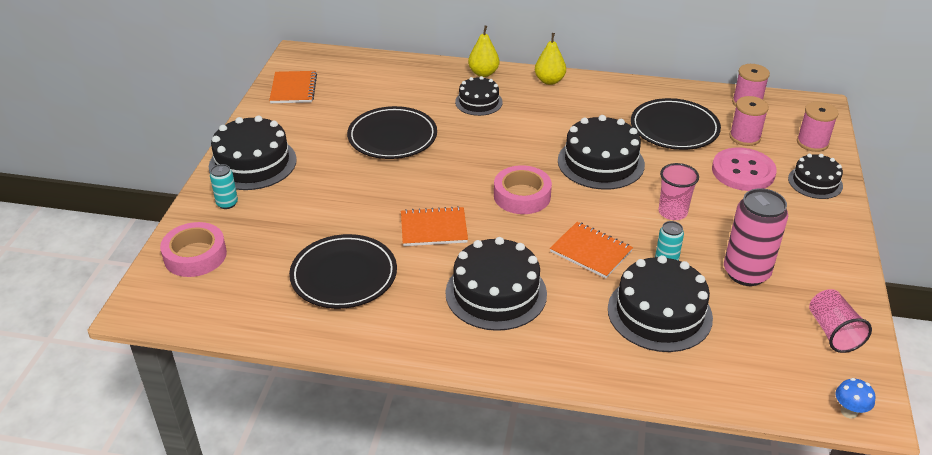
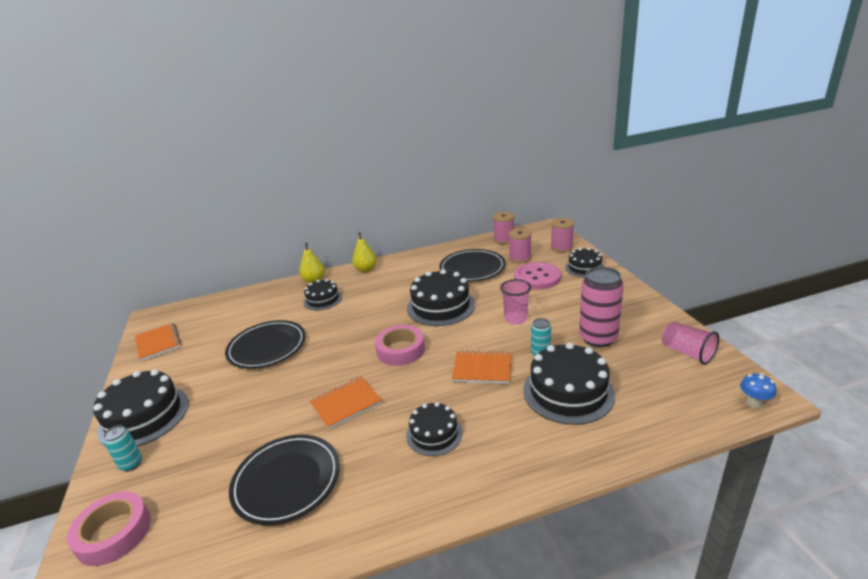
camera: 25 degrees left, 10 degrees down
black cake [445,237,547,331] -> black cake [406,402,462,456], size x0.60

